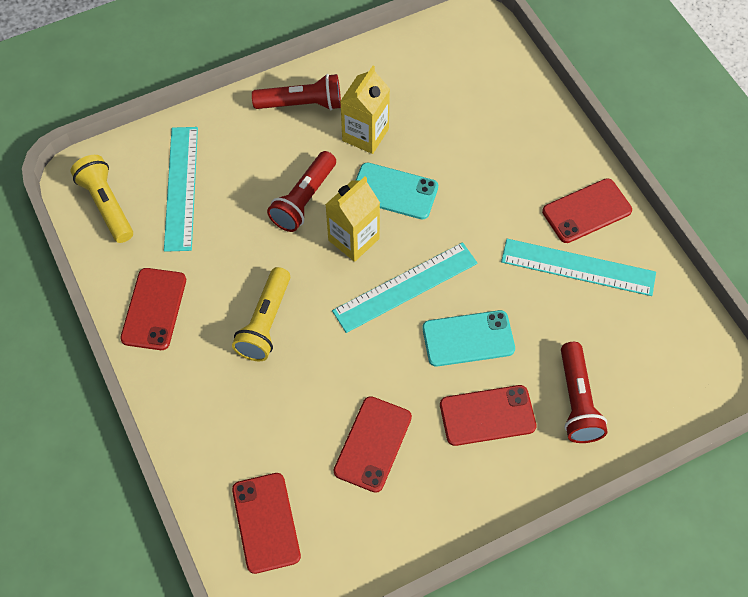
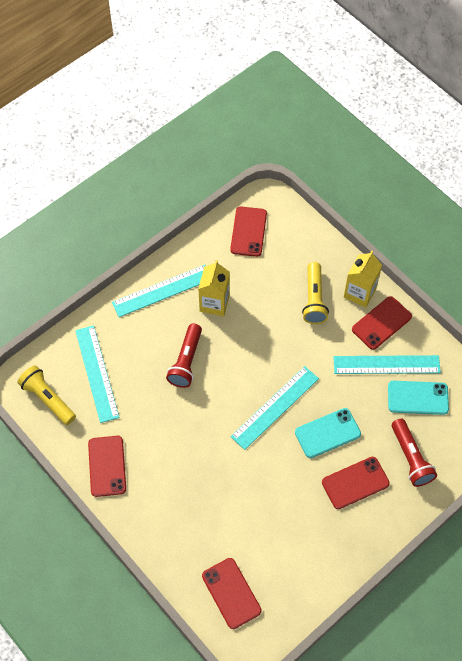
camera: 15 degrees left, 0 degrees up
yellow flashlight [232,267,290,361] -> yellow flashlight moved to [302,262,329,324]
red flashlight [252,74,341,110] -> turquoise ruler [112,265,206,317]
yellow carton [325,176,380,262] -> yellow carton moved to [344,251,382,308]
red phone [334,396,412,493] -> red phone moved to [230,207,267,257]
turquoise phone [356,163,438,219] -> turquoise phone moved to [388,381,449,415]

